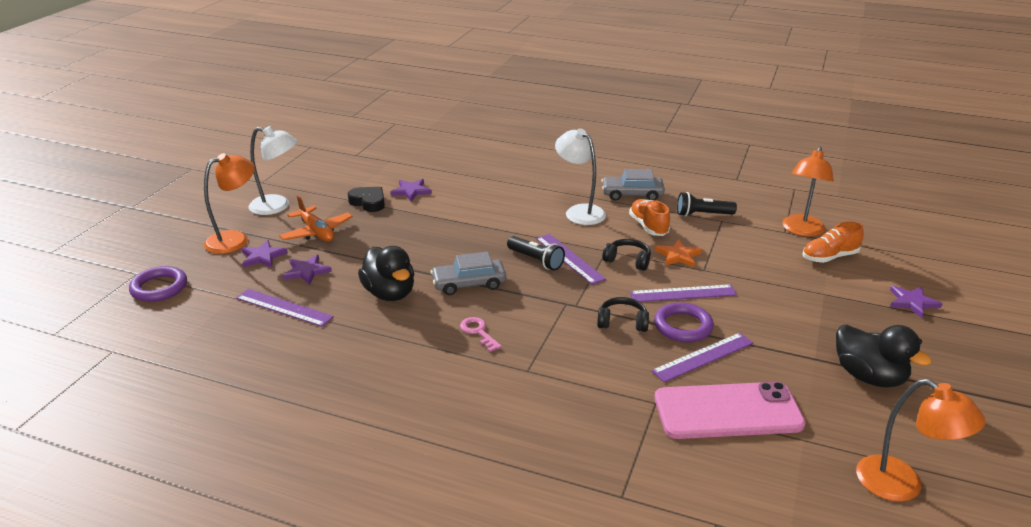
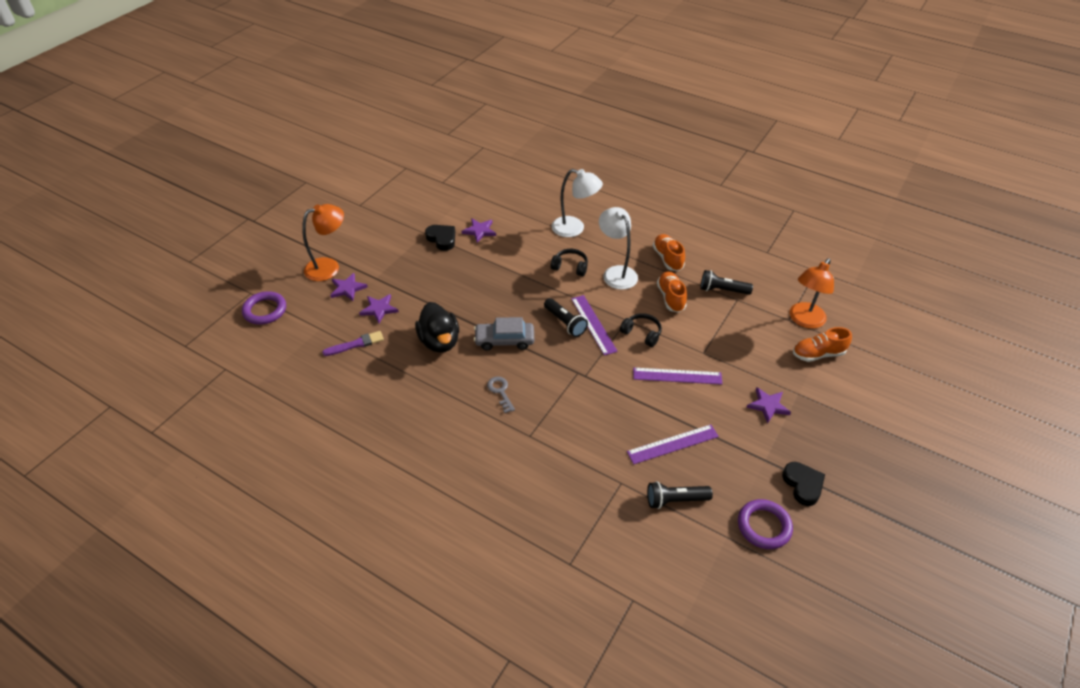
camera: 10 degrees right, 15 degrees up
purple ruler [236,289,334,327] -> purple brush [322,331,384,356]
white lamp [249,126,297,215] -> white lamp moved to [552,169,603,237]
orange plane [279,195,353,242] -> none
pink key [460,317,502,352] -> grey key [487,377,515,413]
black headphones [597,297,649,332] -> black headphones moved to [550,249,588,276]
grey car [601,169,665,201] -> orange shoe [653,234,685,271]
purple ring [654,302,714,342] -> purple ring moved to [738,499,793,549]
orange star [655,239,702,267] -> none
pink phone [655,382,806,439] -> black flashlight [647,481,713,509]
black duck [836,325,932,388] -> black heart [782,462,825,506]
orange lamp [856,379,985,502] -> none
purple star [890,286,942,318] -> purple star moved to [746,387,791,423]

